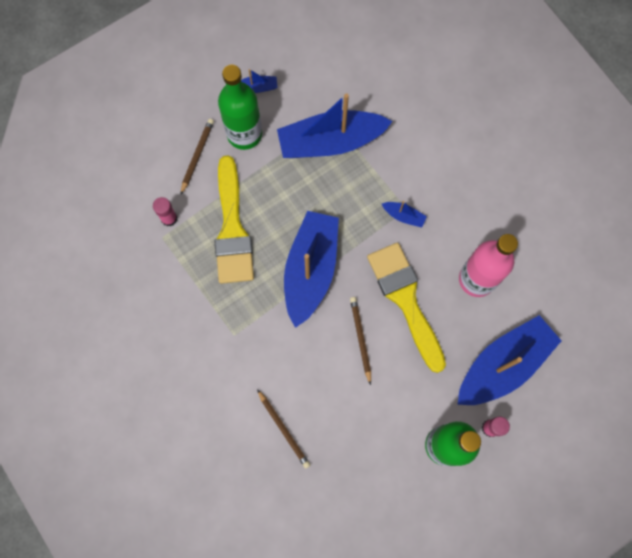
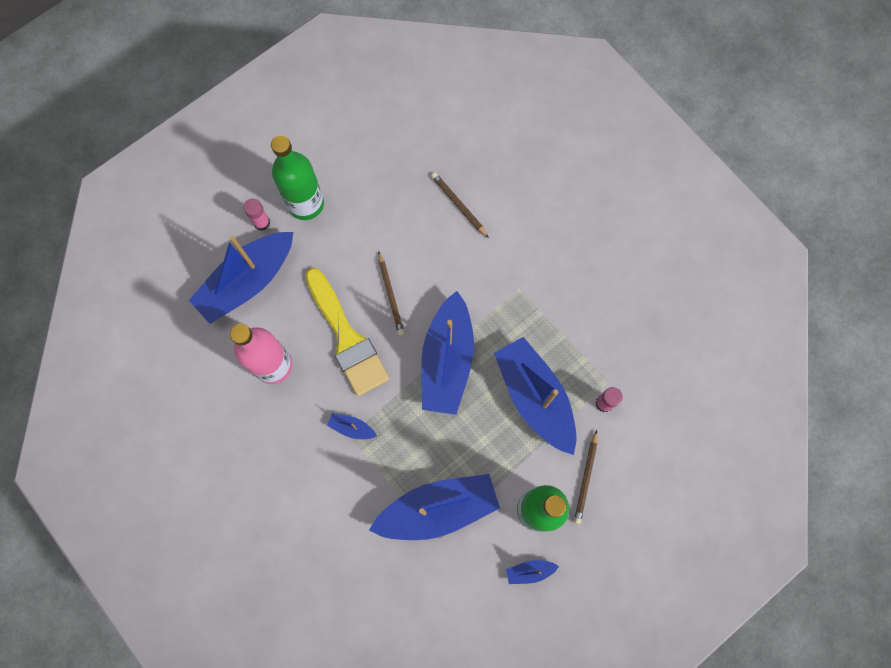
camera: 175 degrees right, 0 degrees up
yellow brush [215,155,254,284] -> blue boat [494,337,577,455]

